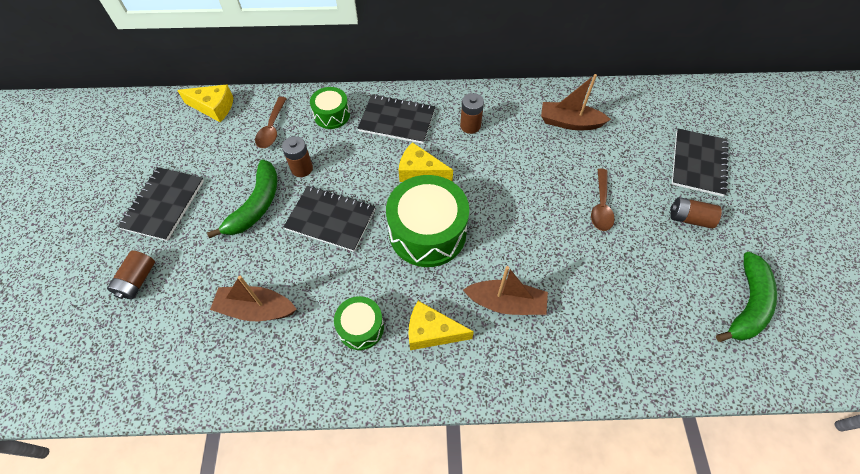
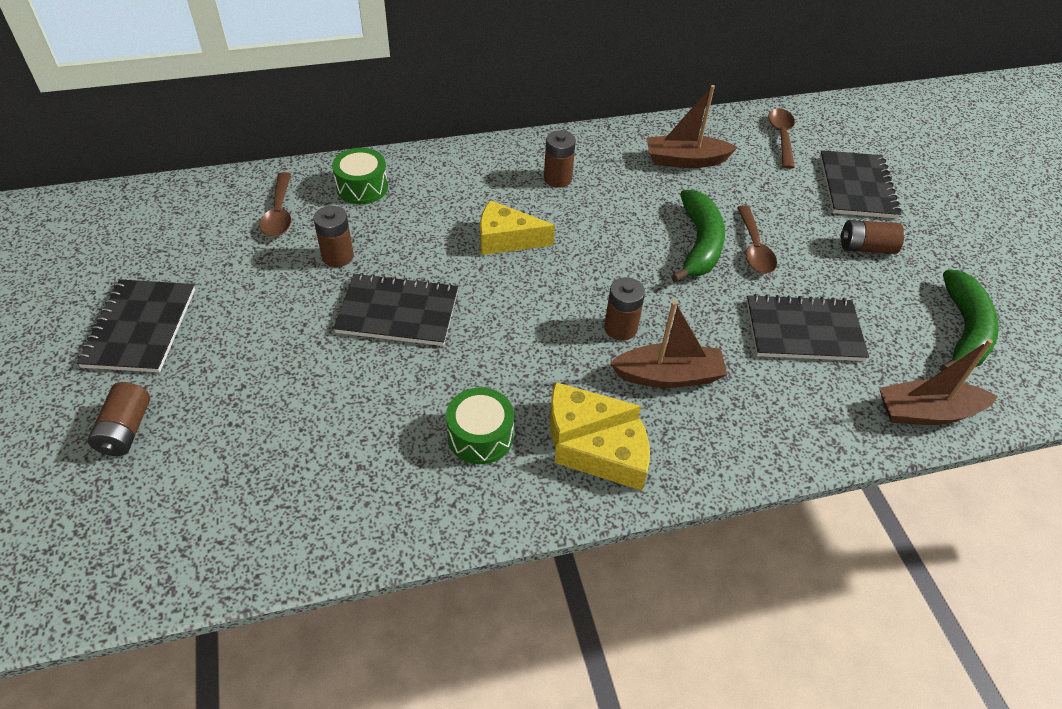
camera: 15 degrees left, 10 degrees down
yellow cheese [177,84,234,122] -> yellow cheese moved to [554,418,650,491]
green banana [207,159,277,238] -> green banana moved to [671,190,725,283]
brown boat [210,276,297,321] -> brown boat moved to [879,339,998,425]
black notebook [357,94,435,144] -> black notebook moved to [746,294,869,361]
green drum [386,175,469,267] -> none
none -> brown battery [604,277,645,341]
none -> brown spoon [768,108,795,169]

